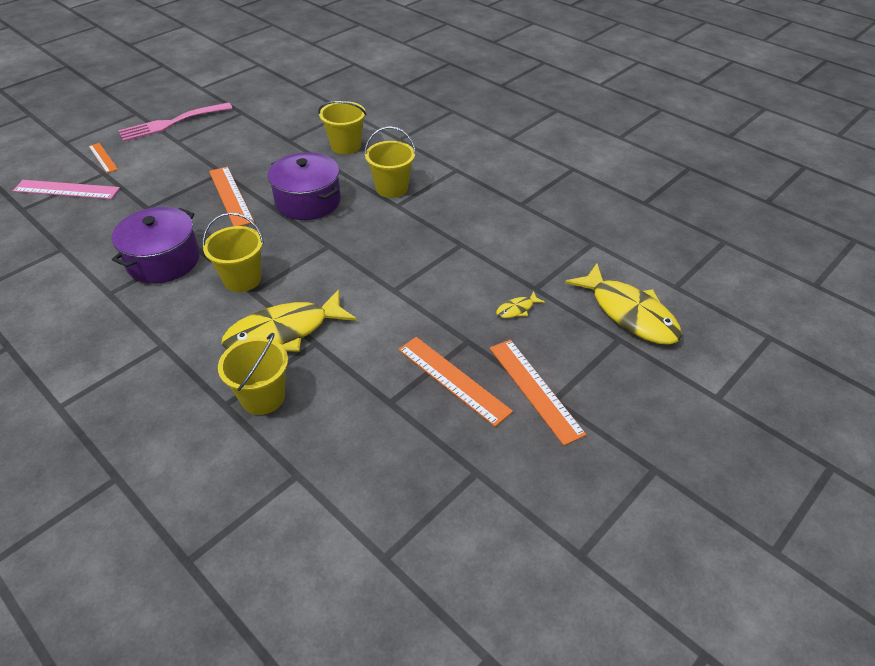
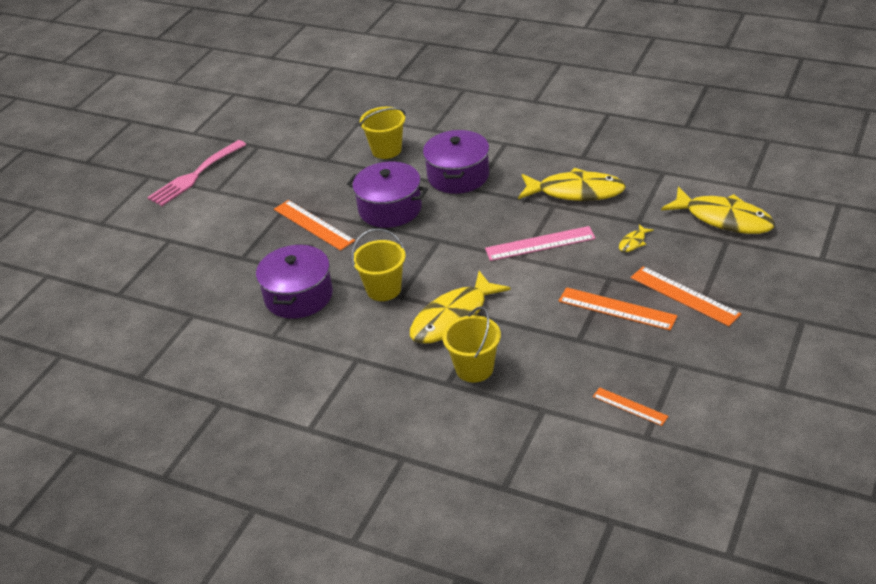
camera: 15 degrees left, 5 degrees down
pink ruler [13,180,120,199] -> pink ruler moved to [485,226,596,261]
orange ruler [89,143,118,173] -> orange ruler moved to [593,387,669,426]
yellow bucket [364,126,416,198] -> purple pot [423,130,489,194]
none -> yellow fish [518,168,626,201]

